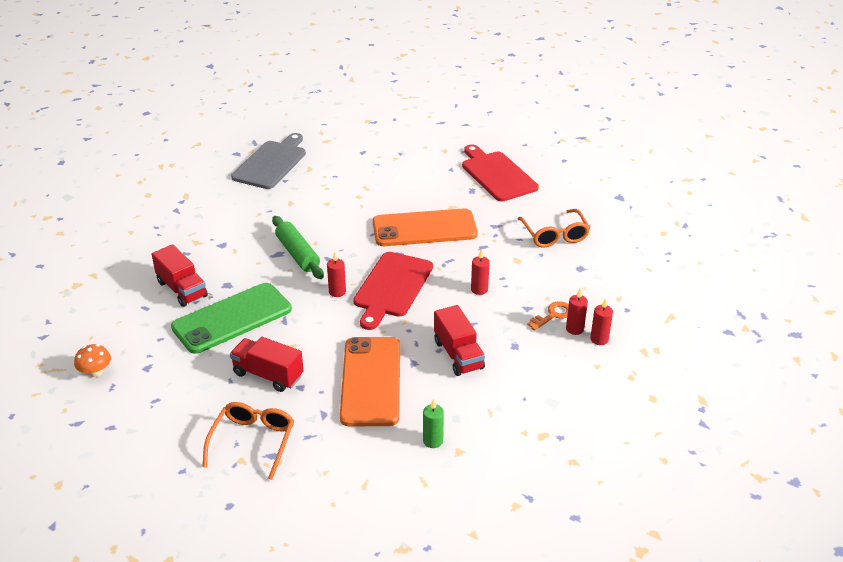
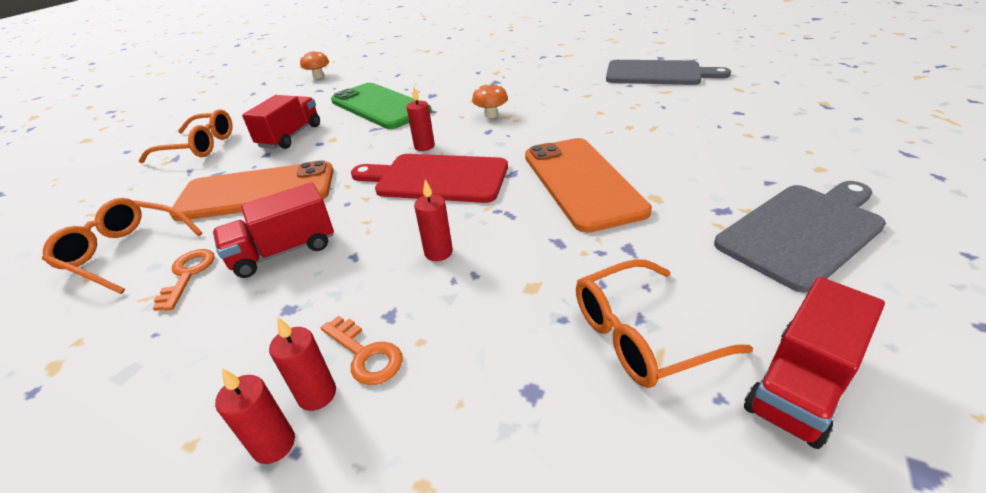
camera: 85 degrees right, 0 degrees up
red truck [152,244,208,307] -> red truck moved to [744,277,885,449]
green rolling pin [272,216,324,279] -> orange mushroom [472,83,508,118]
green candle [423,399,444,448] -> orange glasses [42,198,202,294]
red cutting board [462,145,539,201] -> grey cutting board [714,181,886,293]
none -> orange key [153,249,215,311]

